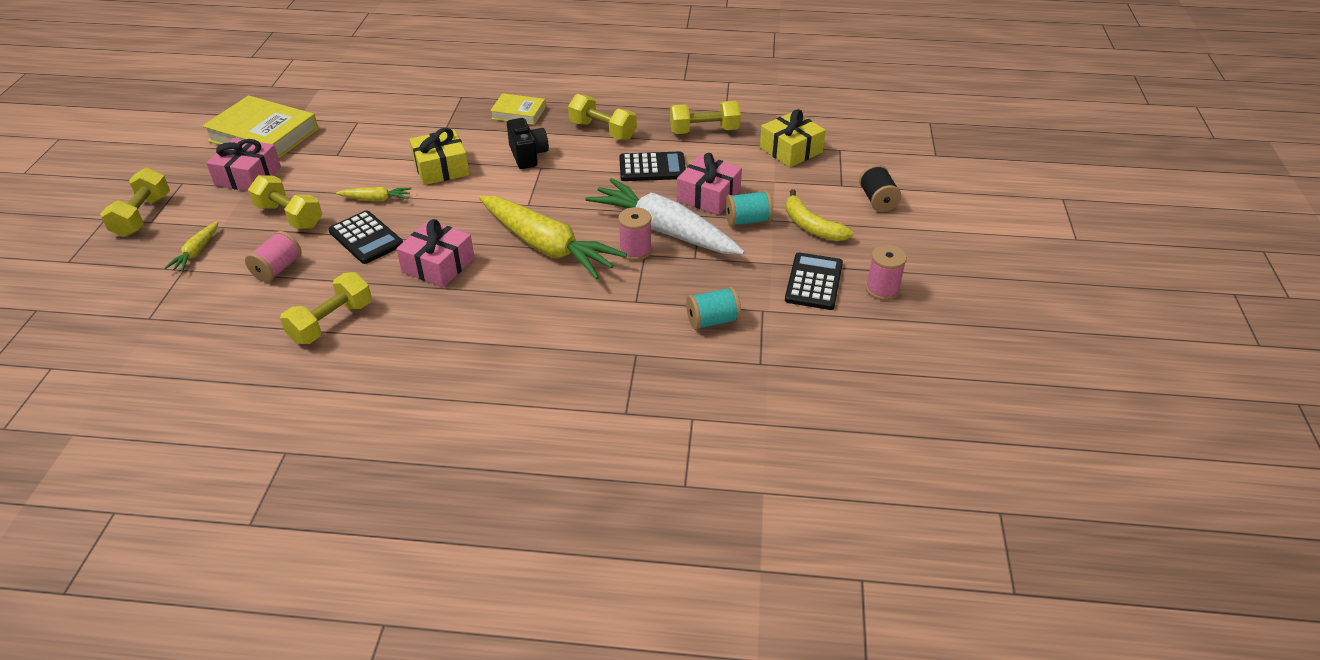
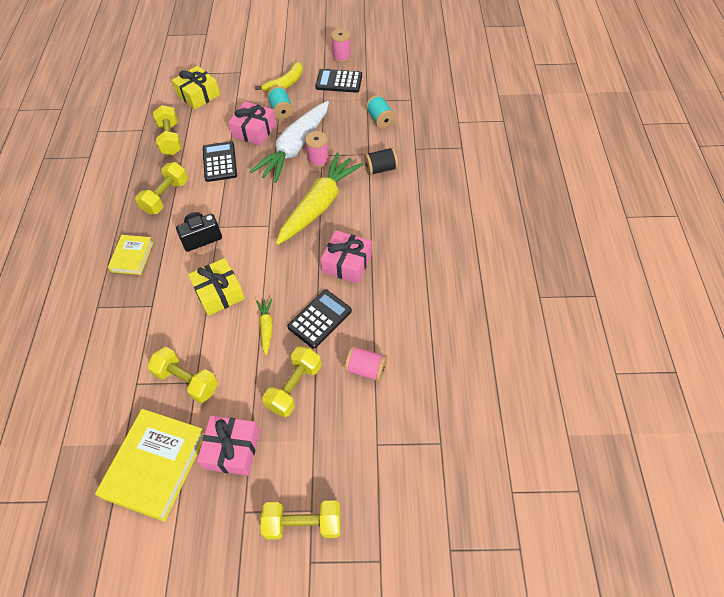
camera: 95 degrees left, 15 degrees up
yellow carrot [165,221,219,272] -> none
yellow dumbbell [280,272,372,344] -> yellow dumbbell moved to [147,347,218,403]
black spool [859,165,902,212] -> black spool moved to [364,147,398,176]

